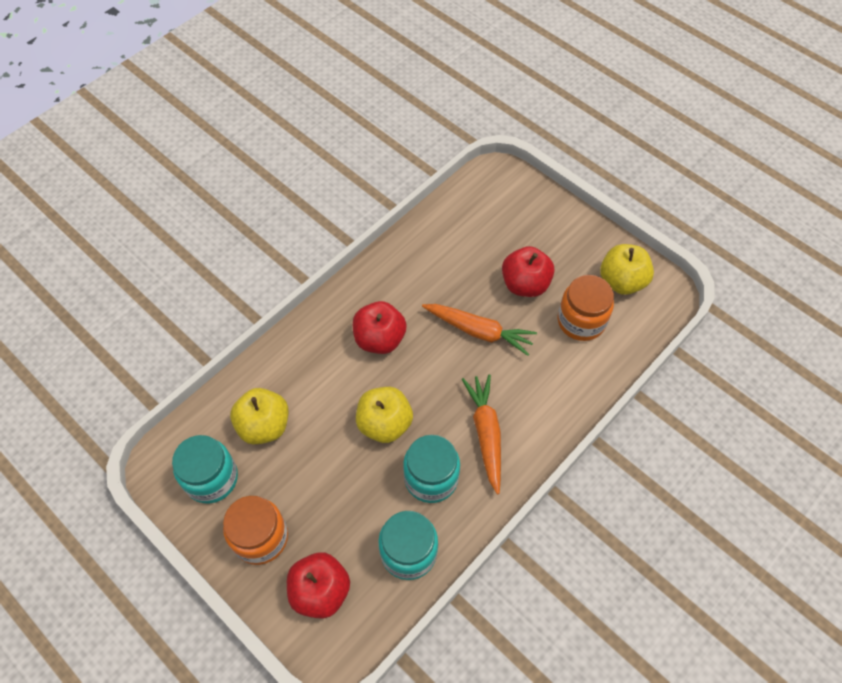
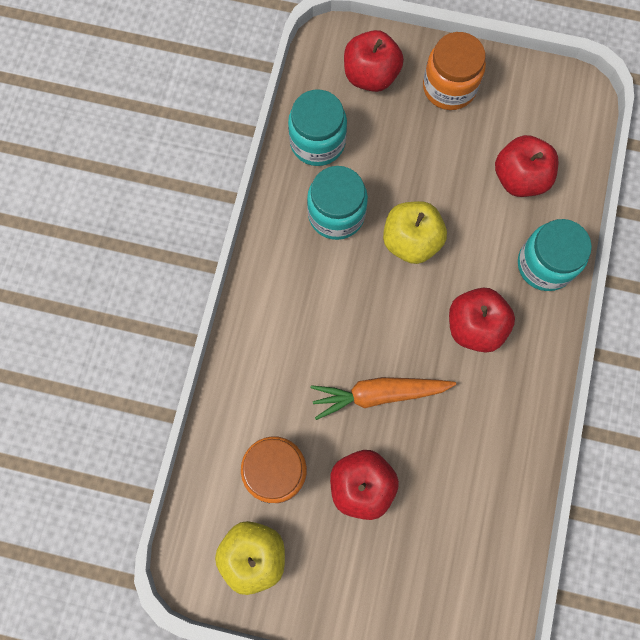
camera: 150 degrees right, 15 degrees up
turquoise jar [172,435,238,504] -> turquoise jar moved to [518,219,592,291]
yellow apple [230,388,288,445] -> red apple [495,135,558,197]
orange carrot [462,374,501,494] -> none

